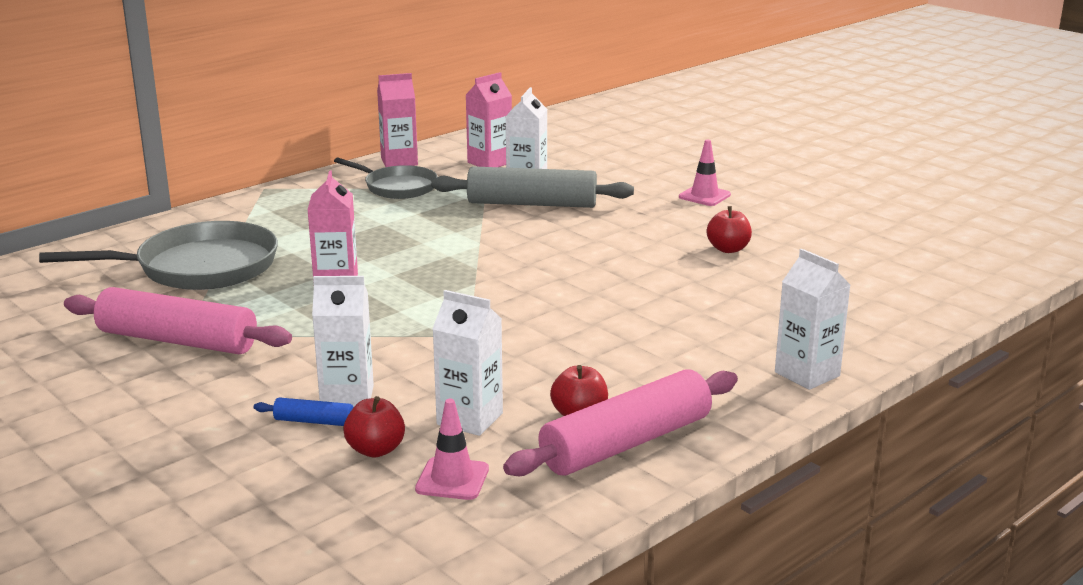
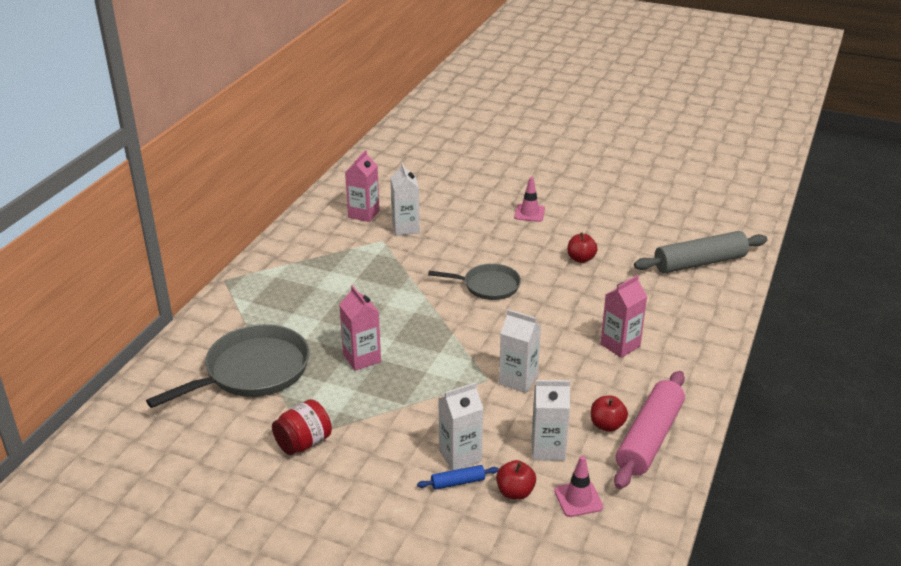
camera: 25 degrees left, 10 degrees up
pink rolling pin [64,287,292,354] -> red jar [272,399,332,455]
grey pan [334,158,438,199] -> grey pan moved to [428,264,521,300]
pink carton [377,73,418,167] -> pink carton moved to [600,275,647,358]
grey rolling pin [431,166,634,208] -> grey rolling pin moved to [634,231,767,273]
white carton [775,248,851,390] -> white carton moved to [499,310,541,393]

